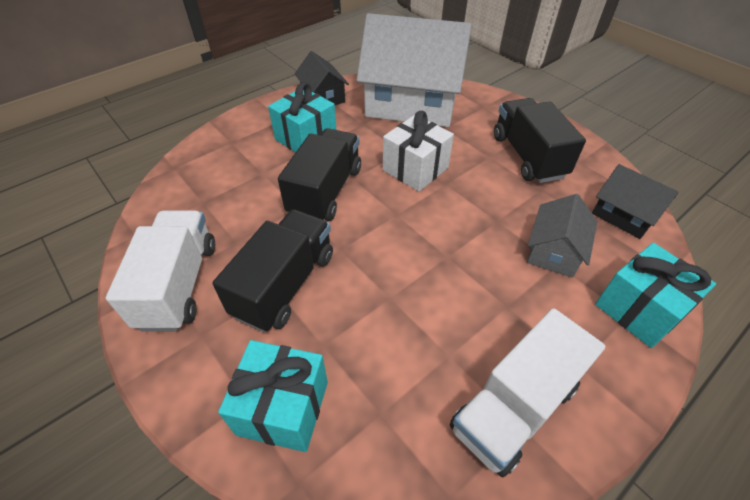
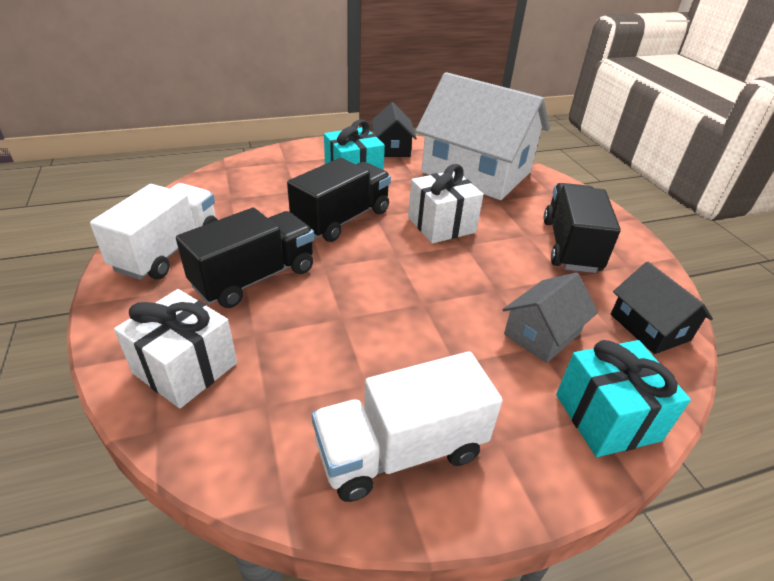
camera: 20 degrees right, 10 degrees down
turquoise gift [218,340,328,452] -> white gift [114,289,237,408]

